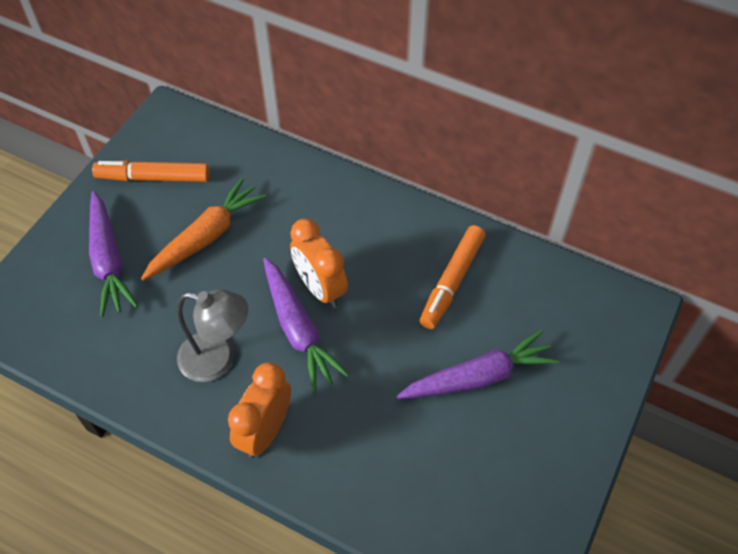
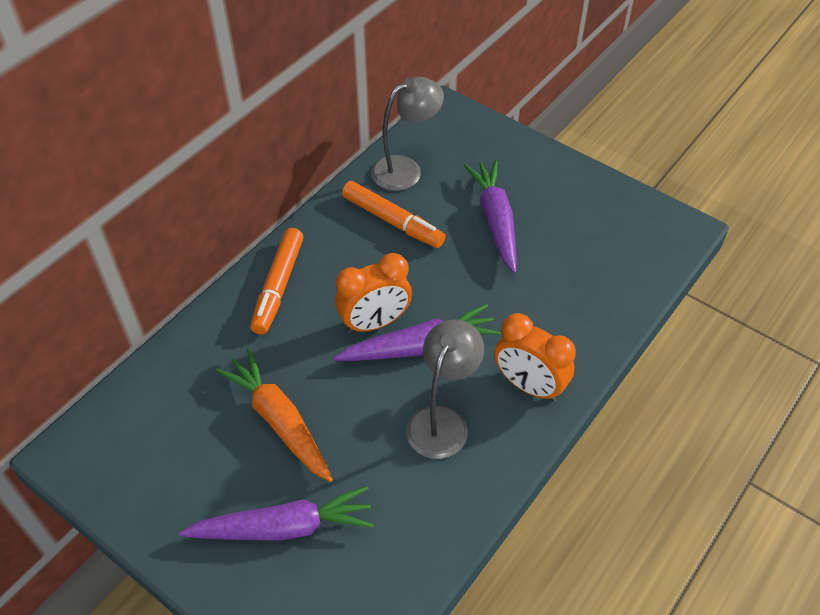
camera: 80 degrees left, 5 degrees down
orange marker [92,160,210,182] -> orange marker moved to [250,228,304,335]
none -> grey lamp [371,76,444,191]

